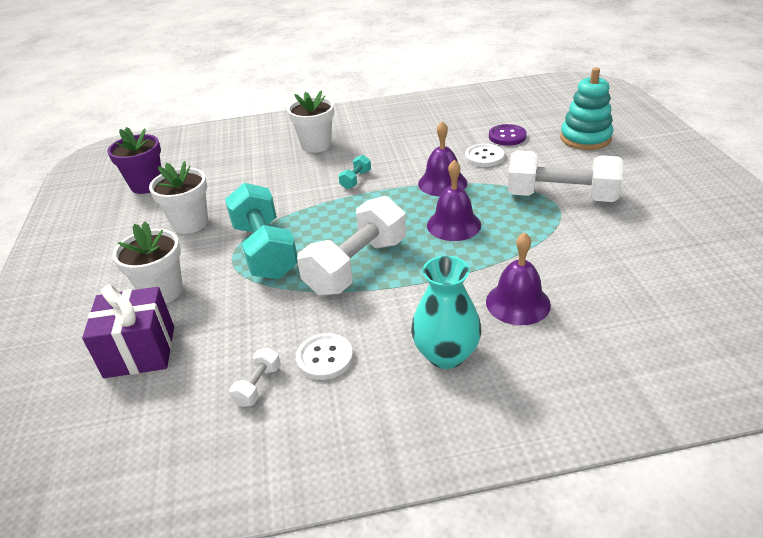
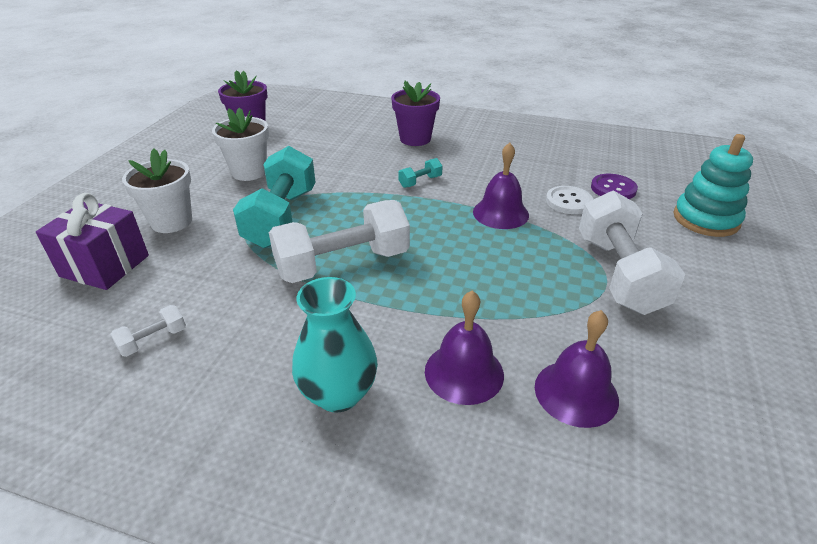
camera: 25 degrees right, 0 degrees up
white flower pot [287,90,334,153] -> purple flower pot [391,81,440,146]
white button [296,333,353,380] -> none
purple bell [427,160,481,241] -> purple bell moved to [535,310,619,428]
white dumbbell [508,150,623,202] -> white dumbbell turned 45 degrees clockwise [579,190,685,315]

